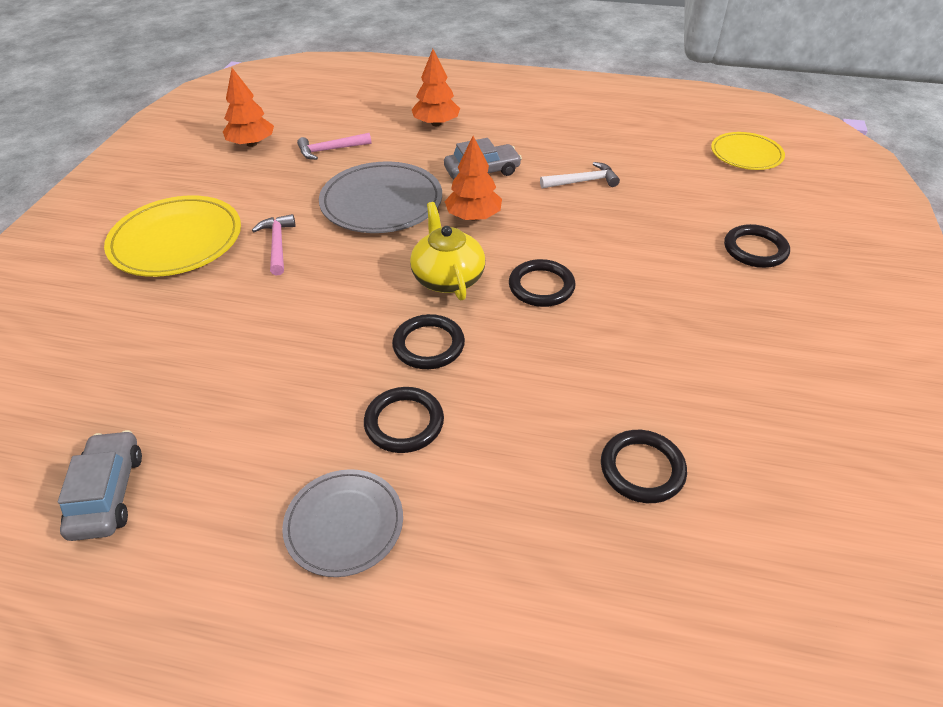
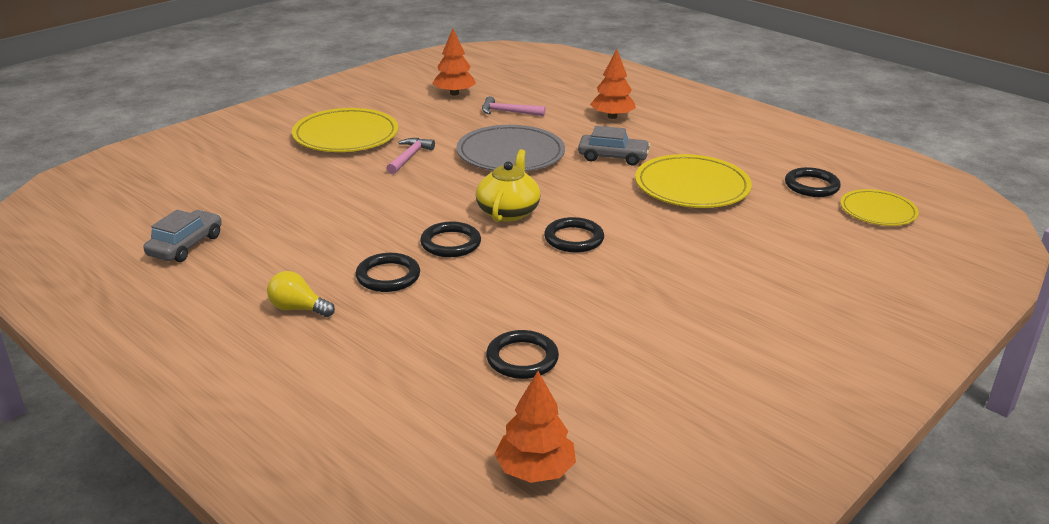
camera: 30 degrees right, 15 degrees down
grey plate [282,469,403,577] -> yellow light bulb [267,271,335,317]
orange tree [444,136,502,221] -> orange tree moved to [494,371,576,483]
white hammer [540,162,620,188] -> yellow plate [635,154,752,208]
black ring [724,224,790,268] -> black ring moved to [785,167,841,197]

